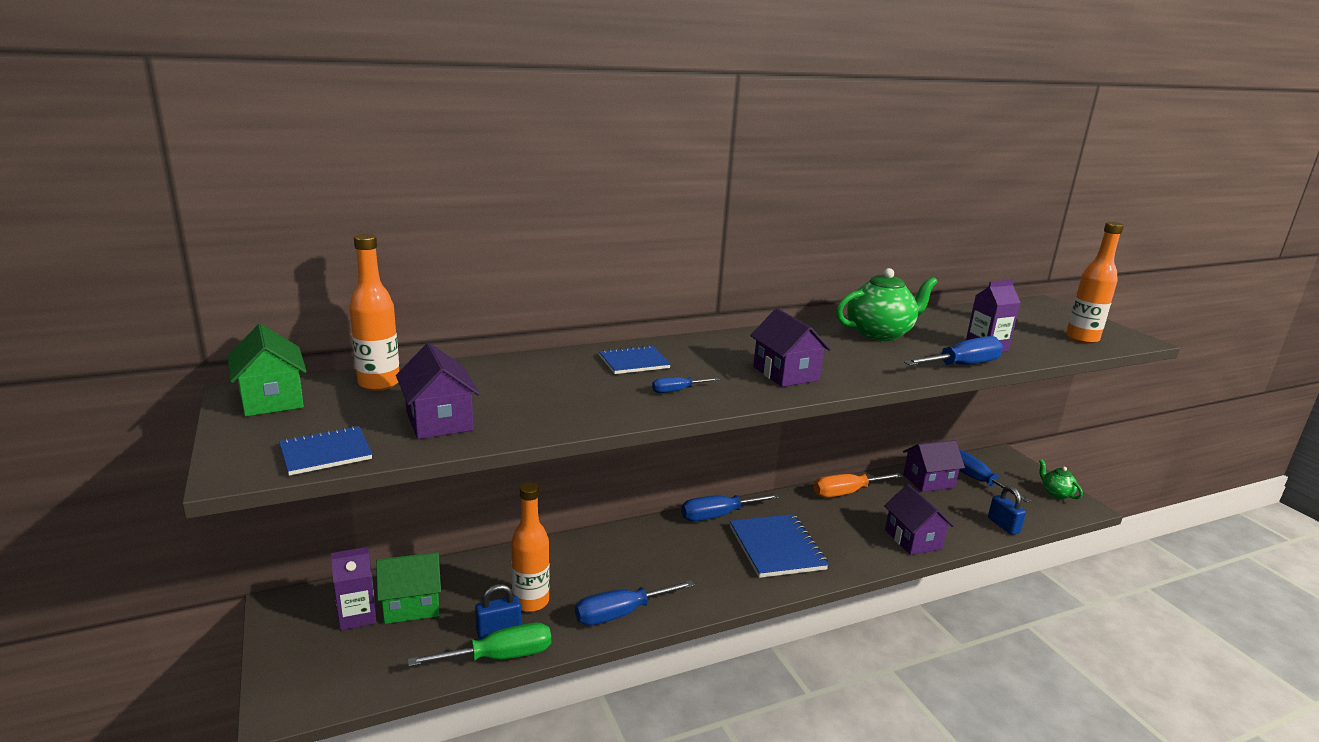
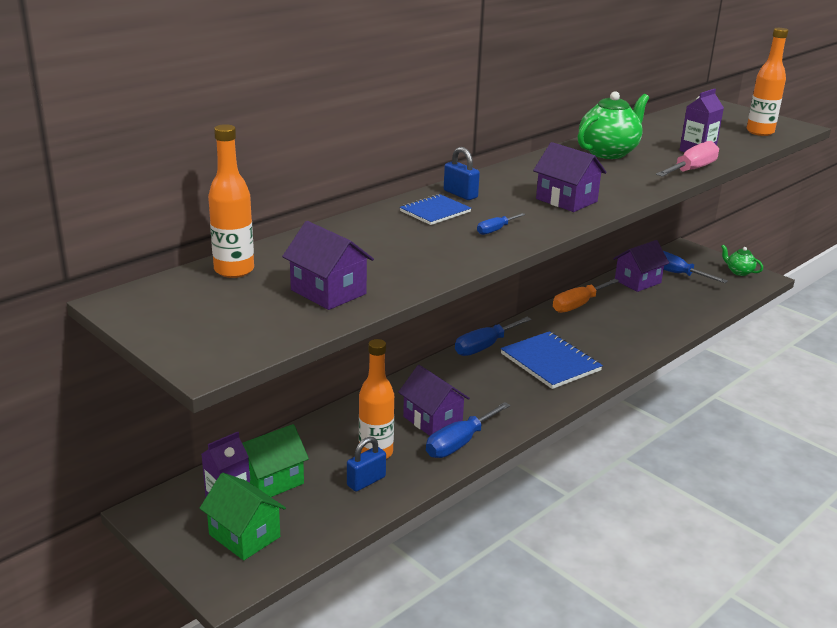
camera: 20 degrees left, 5 degrees up
green house [228,324,307,417] -> green house moved to [199,473,286,560]
blue notebook [279,426,372,476] -> none
green screwdriver [408,622,551,667] -> none
purple house [884,484,954,555] -> purple house moved to [398,365,470,436]
blue screwdriver [904,336,1003,366] -> pink screwdriver [656,141,719,177]
blue padlock [988,486,1026,535] -> blue padlock moved to [444,147,480,200]

